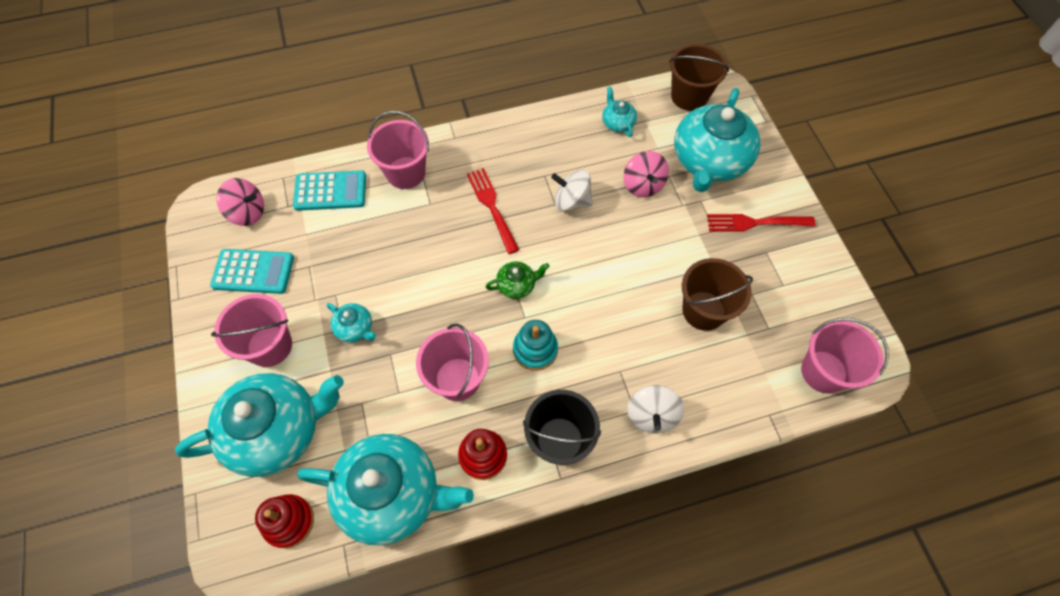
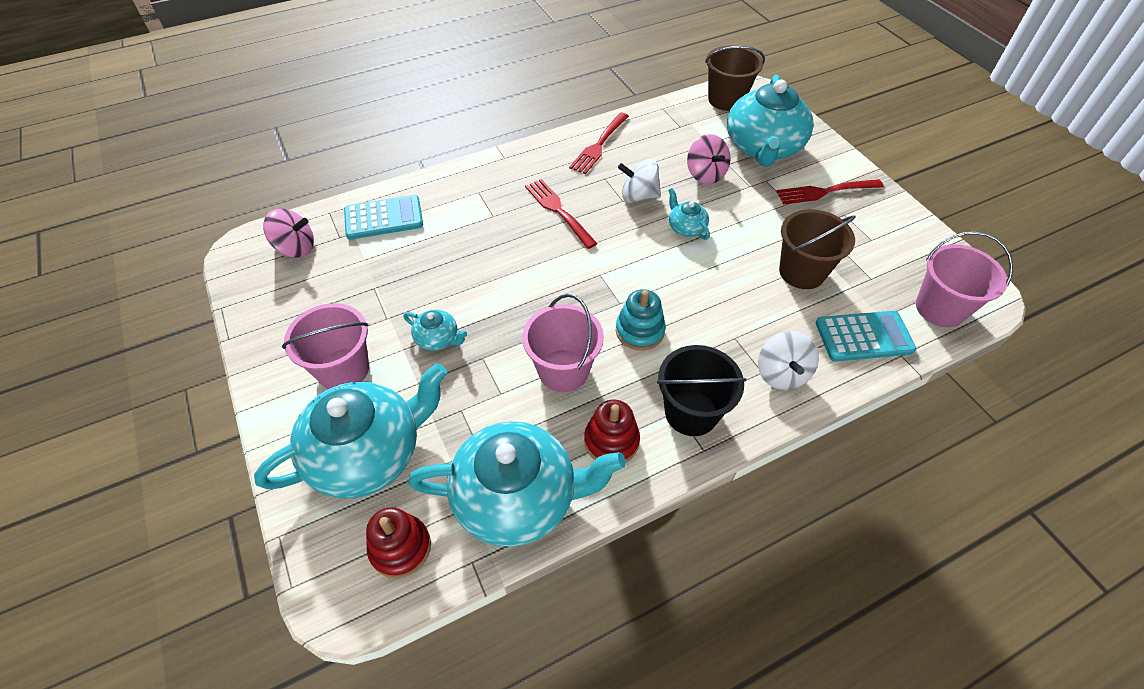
camera: 10 degrees left, 10 degrees down
turquoise calculator [210,249,294,294] -> turquoise calculator moved to [816,311,917,362]
pink bucket [367,111,429,189] -> none
green teapot [485,262,549,299] -> none
turquoise teapot [602,86,637,137] -> turquoise teapot moved to [668,188,710,240]
none -> red fork [569,113,629,174]

